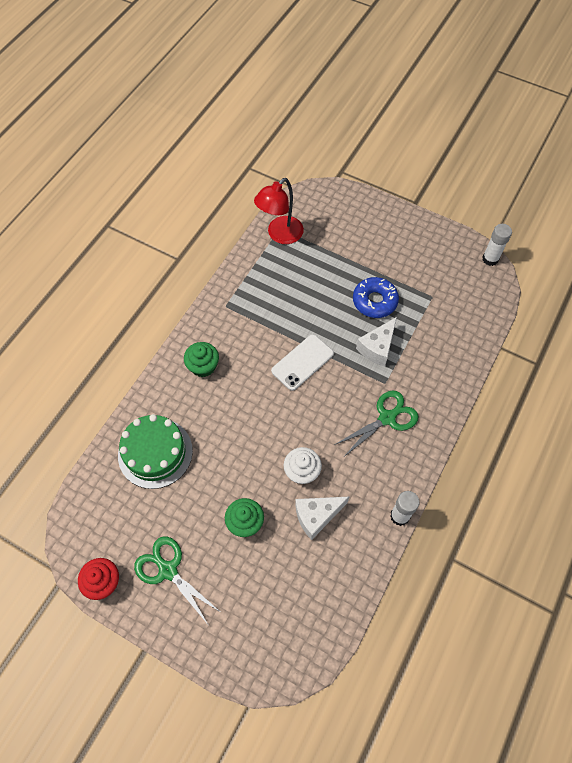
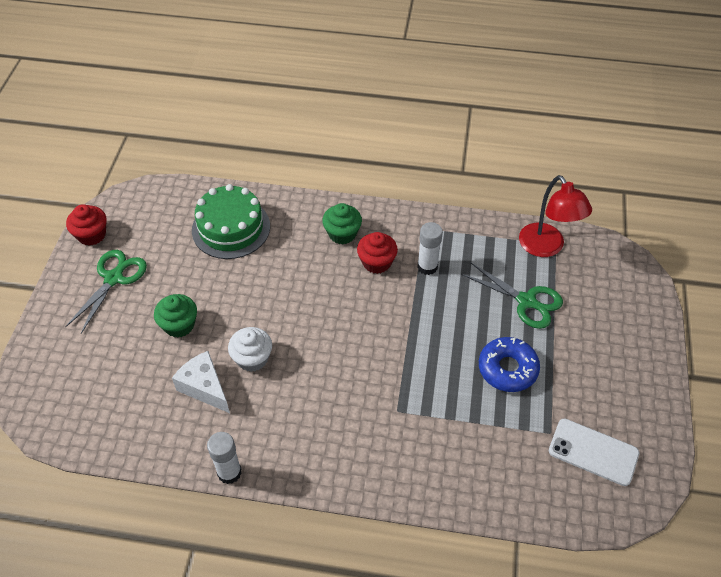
camera: 70 degrees right, 10 degrees down
red lamp [254,178,304,244] -> red lamp turned 135 degrees counterclockwise [519,175,592,257]
white phone [271,334,334,391] -> white phone moved to [549,419,640,486]
green scissors [334,390,419,457] -> green scissors moved to [461,262,563,329]
white cheese [356,317,397,367] -> none
white glue stick [482,224,512,266] -> white glue stick moved to [417,222,443,275]
none -> red cupcake [357,232,398,274]

